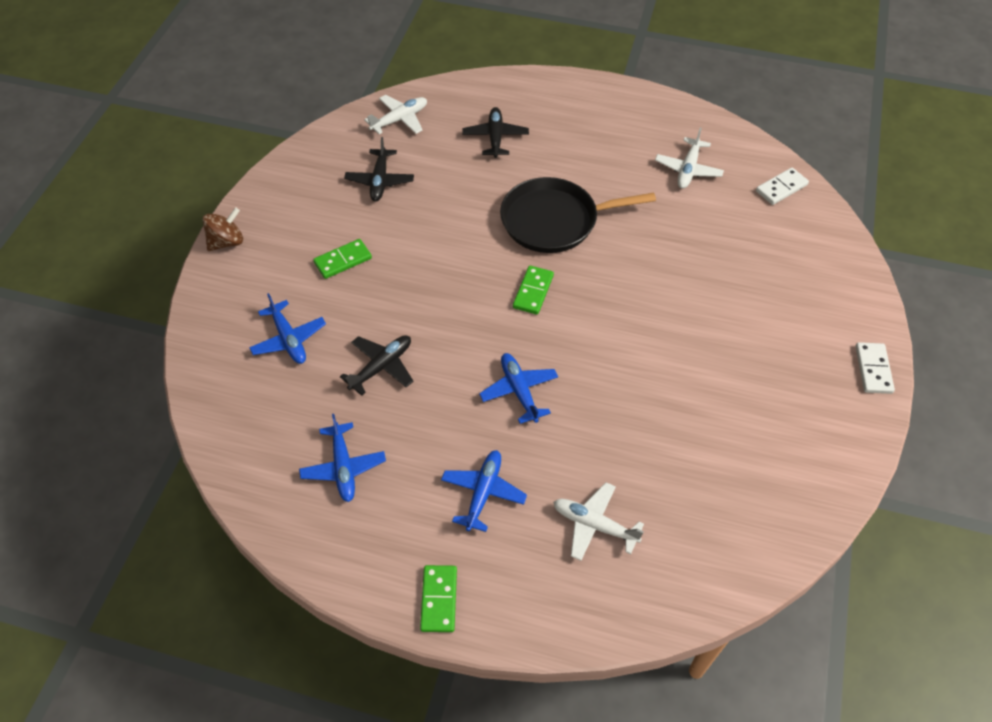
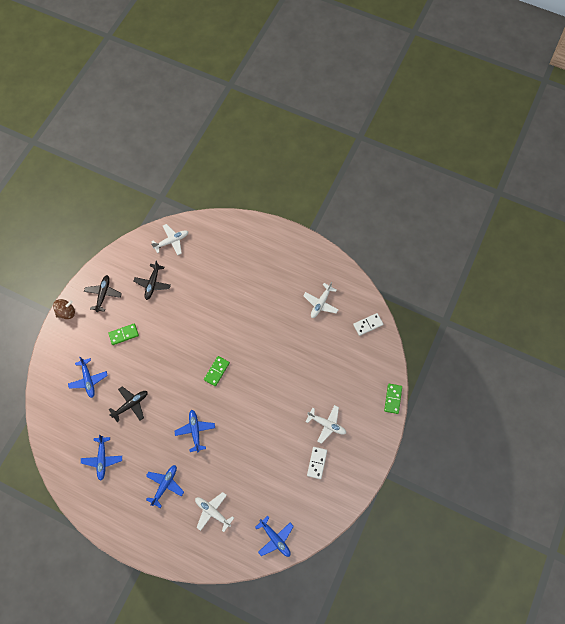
camera: 10 degrees right, 15 degrees up
green domino [420,565,457,632] -> green domino moved to [384,384,402,414]
black plane [462,107,529,158] -> black plane moved to [84,275,122,312]
black pan [500,177,656,253] -> none
white domino [855,342,895,394] -> white domino moved to [307,447,327,479]
none -> blue plane [255,516,294,557]
none -> white plane [306,405,346,444]

